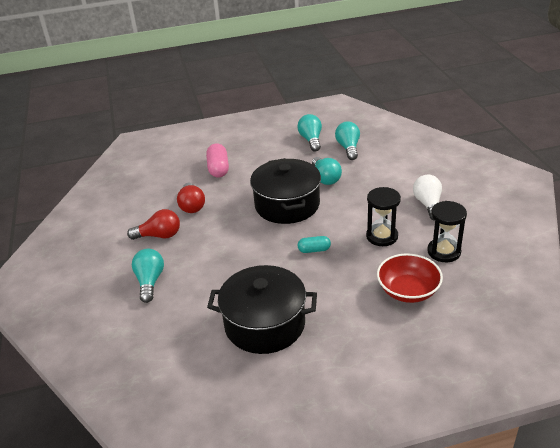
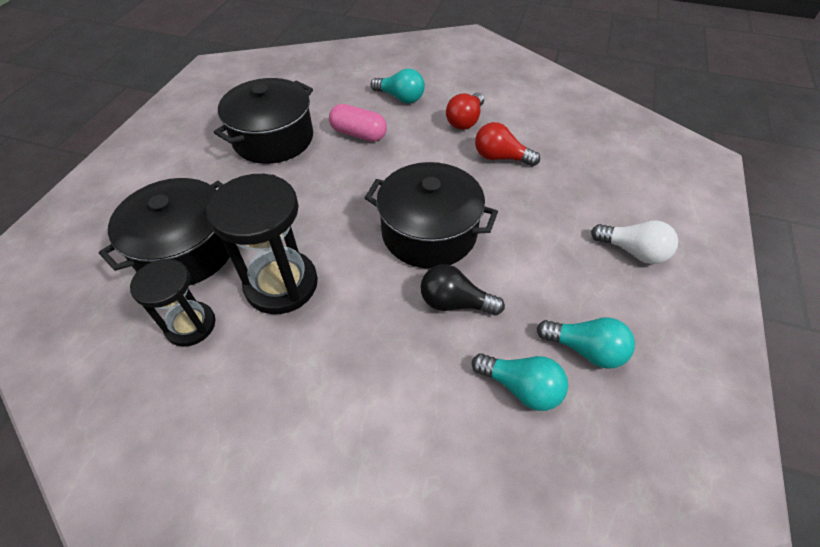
camera: 120 degrees right, 15 degrees up
pink capsule [206,143,229,177] -> pink capsule moved to [329,104,387,142]
turquoise capsule [298,236,331,253] -> none
turquoise light bulb [312,157,342,185] -> black light bulb [421,264,505,315]
black hourglass [366,187,401,246] -> black hourglass [206,174,318,314], size x1.57
red bowl [377,253,443,303] -> black pot [99,178,230,285]
white light bulb [413,175,442,220] -> white light bulb moved to [591,220,678,264]

